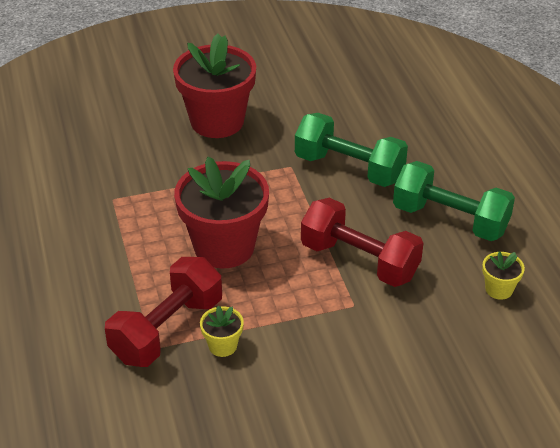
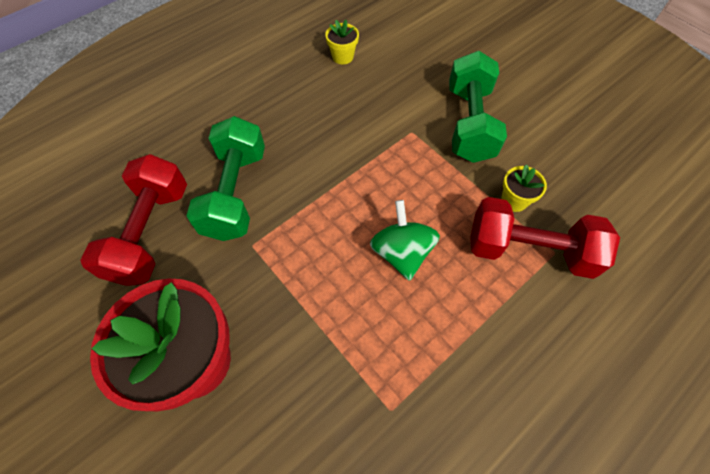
camera: 115 degrees left, 20 degrees up
red flower pot [174,157,269,268] -> green spinning top [370,200,440,281]
red dumbbell [301,198,423,287] -> red dumbbell moved to [80,154,187,286]
green dumbbell [393,161,515,241] -> green dumbbell moved to [449,51,507,163]

